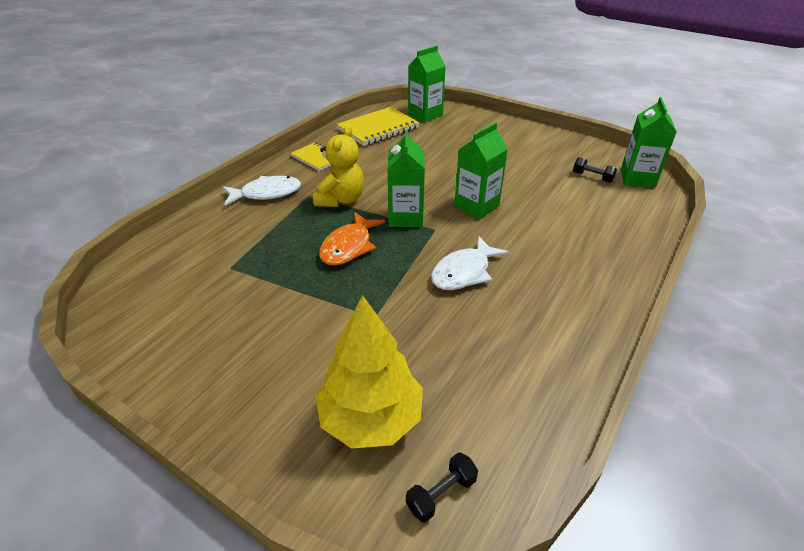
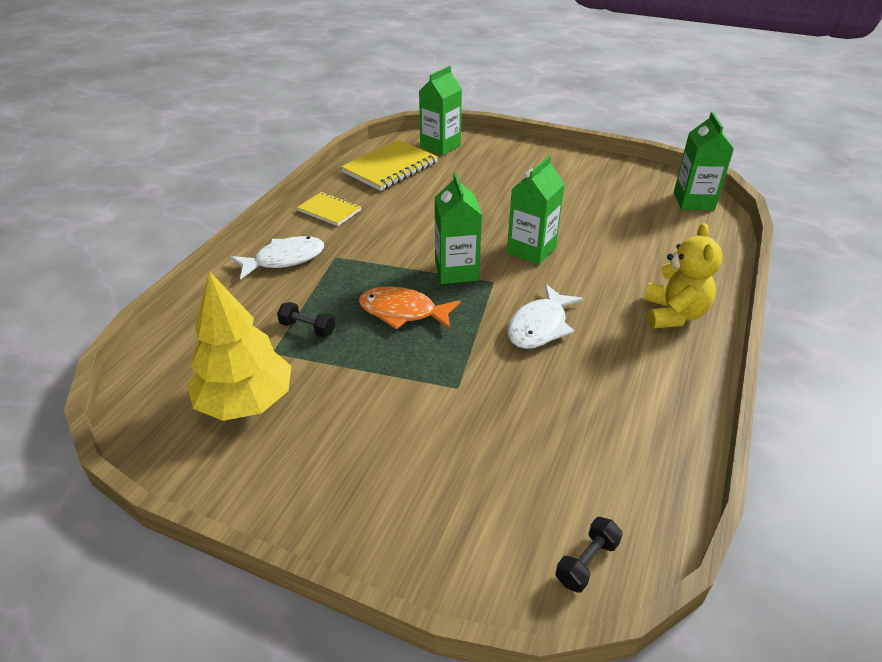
camera: 10 degrees left, 0 degrees up
yellow teddy bear [313,126,364,207] -> yellow teddy bear moved to [644,223,723,329]
yellow tree [315,295,423,449] -> yellow tree moved to [187,271,291,421]
orange fish [319,212,385,266] -> orange fish turned 90 degrees clockwise [359,286,461,329]
black dumbbell [573,157,617,183] -> black dumbbell moved to [277,302,335,337]

